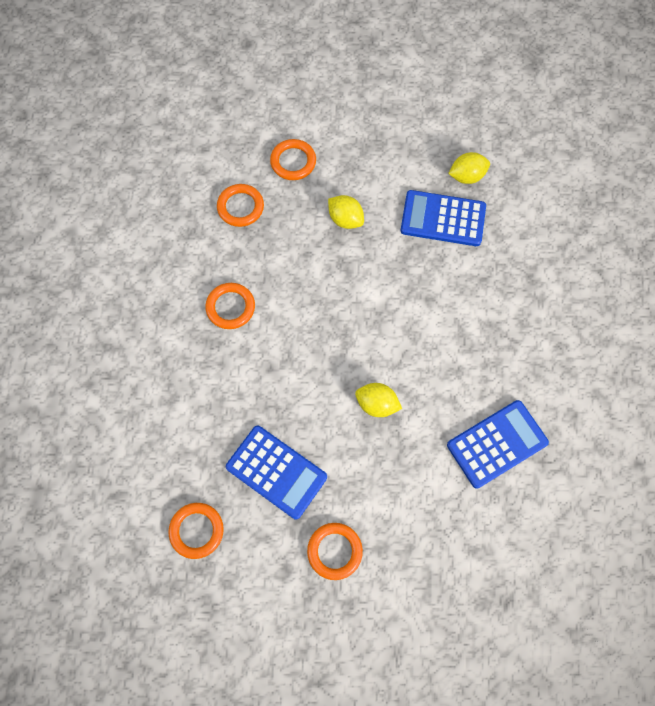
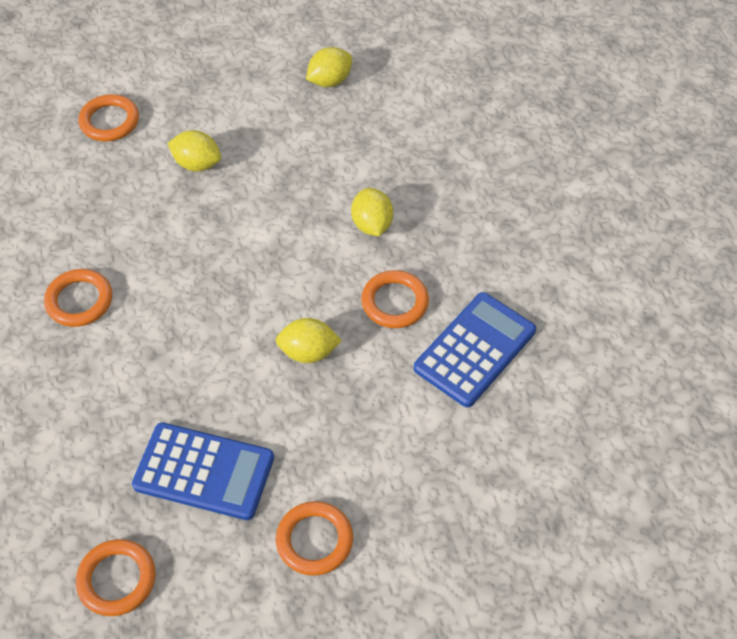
camera: 20 degrees left, 15 degrees down
orange ring [217,184,264,227] -> orange ring moved to [361,270,429,328]
blue calculator [401,190,486,246] -> none
none -> yellow lemon [351,188,393,236]

